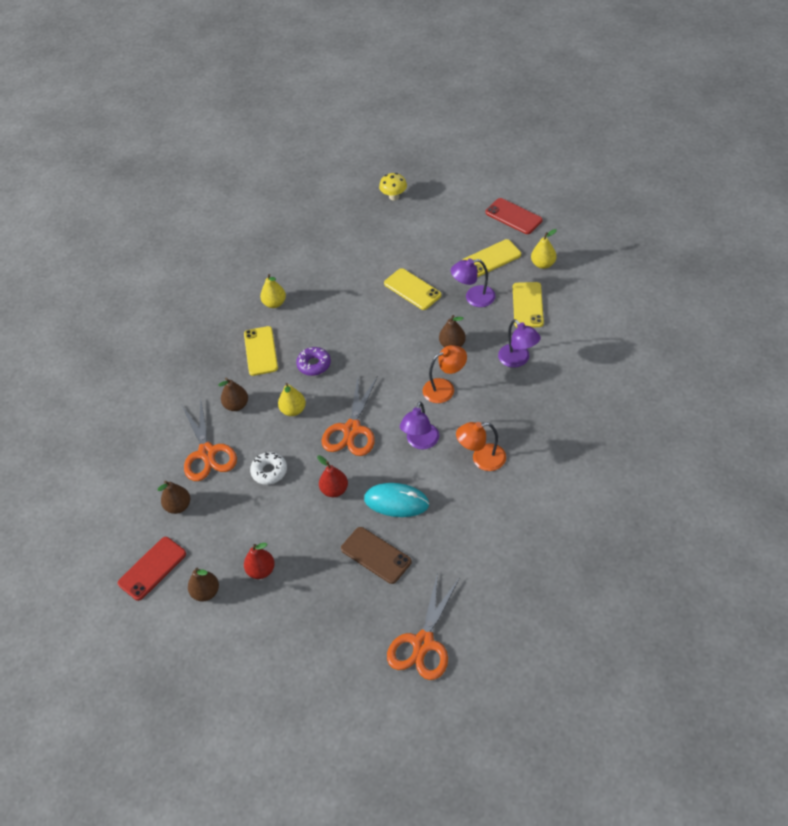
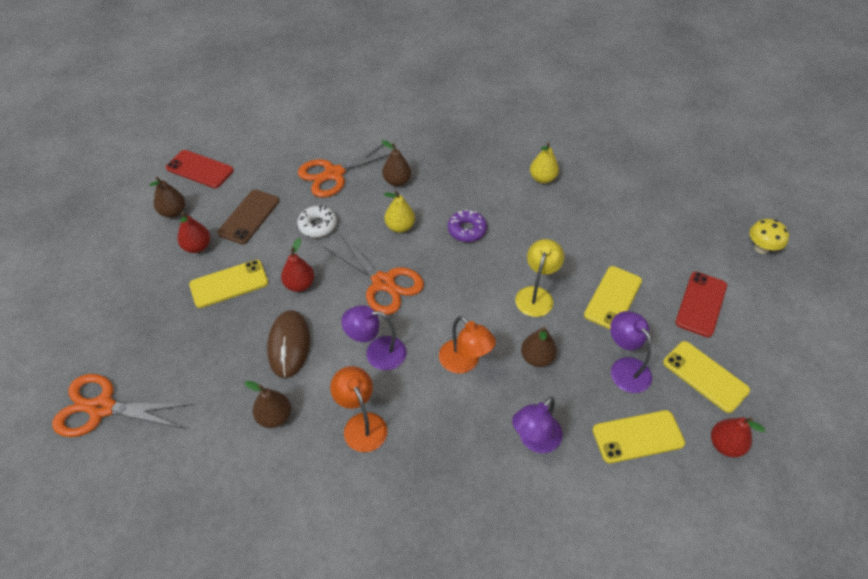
camera: 70 degrees right, 0 degrees up
brown pear [157,481,190,514] -> brown pear moved to [244,381,291,428]
yellow phone [244,326,278,376] -> yellow phone moved to [189,260,268,308]
orange scissors [321,376,378,456] -> orange scissors turned 135 degrees counterclockwise [322,233,424,315]
brown phone [341,527,412,584] -> brown phone moved to [217,190,279,244]
turquoise mouse [364,483,429,517] -> brown mouse [267,310,310,378]
red phone [485,198,542,234] -> red phone moved to [675,272,727,337]
yellow pear [531,229,557,269] -> red pear [711,417,765,457]
none -> yellow lamp [515,239,564,317]

